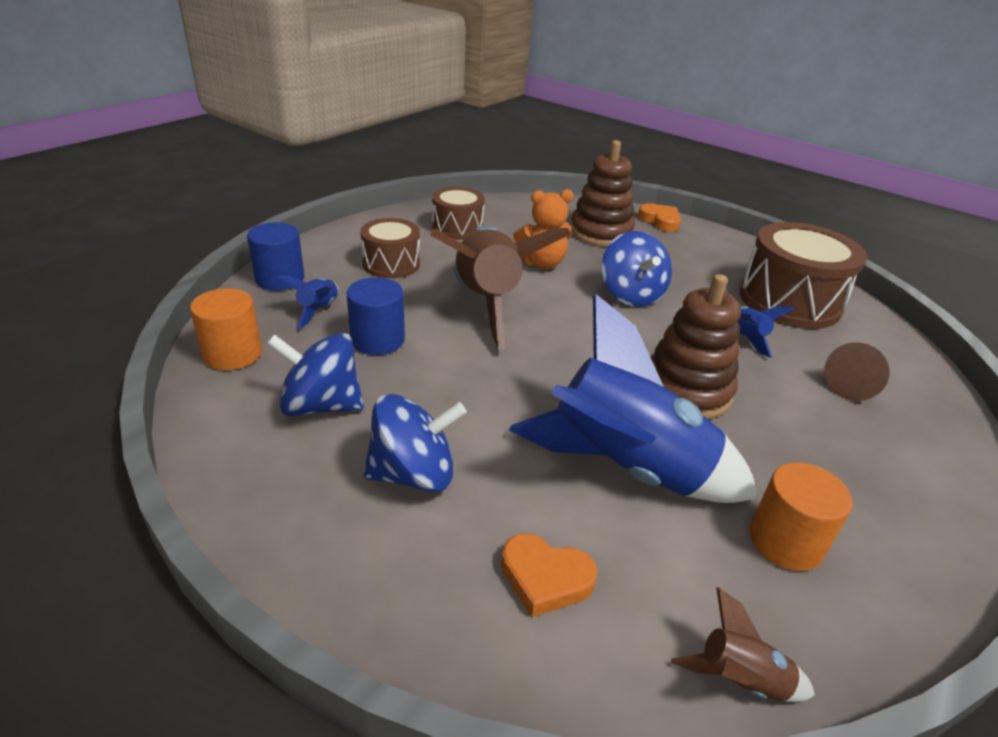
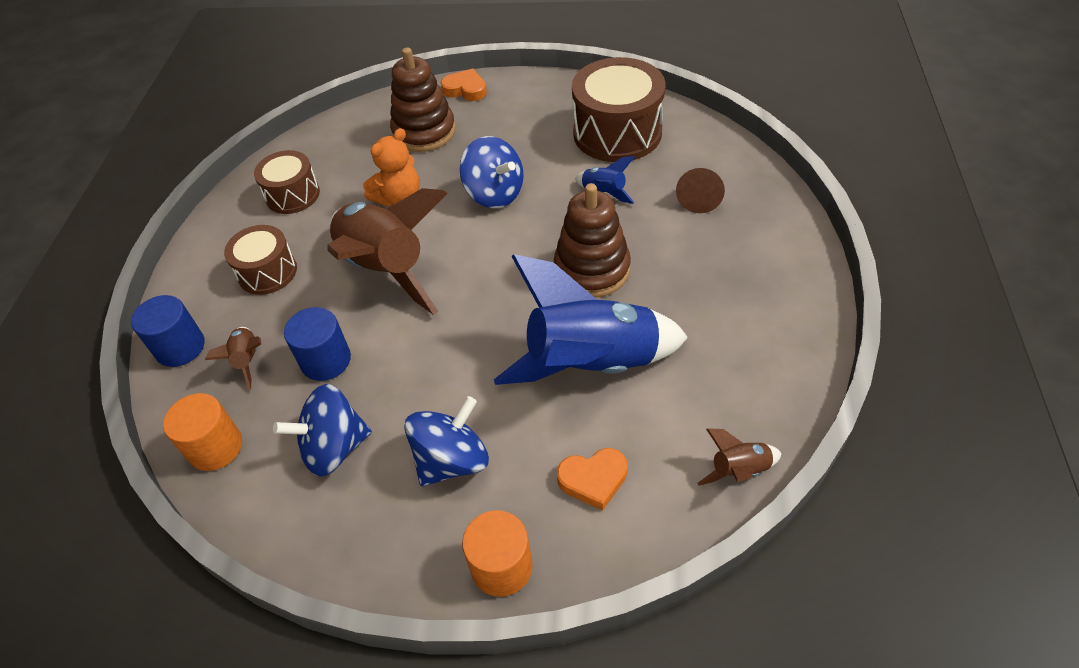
camera: 25 degrees left, 15 degrees up
blue rocket [276,276,339,328] -> brown rocket [205,327,261,390]
orange cylinder [750,462,853,571] -> orange cylinder moved to [462,510,533,597]

